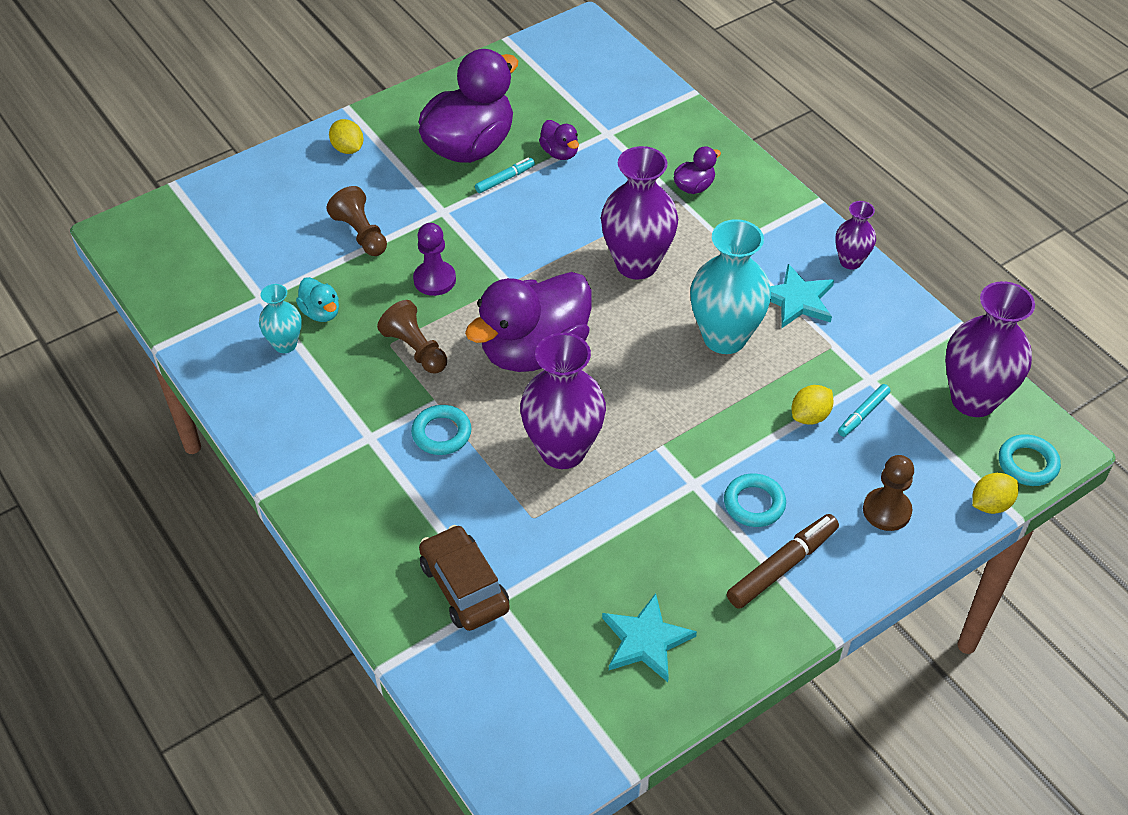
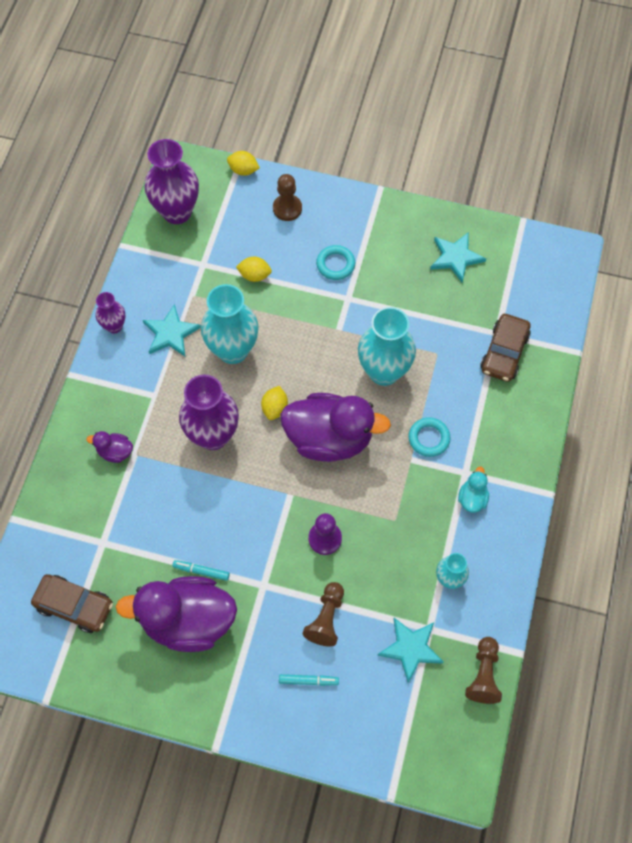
camera: 130 degrees left, 15 degrees up
turquoise duck [296,277,339,322] -> turquoise duck moved to [458,467,489,513]
yellow lemon [329,119,363,154] -> yellow lemon moved to [261,386,288,420]
brown pawn [377,300,447,374] -> brown pawn moved to [465,637,502,704]
purple vase [520,333,606,469] -> turquoise vase [358,307,416,386]
purple duck [539,120,579,160] -> none
brown marker [727,514,839,609] -> none
turquoise marker [838,384,891,437] -> turquoise marker moved to [279,674,339,686]
turquoise ring [999,434,1061,486] -> none
none -> brown car [31,574,113,633]
none -> turquoise star [377,618,444,683]

